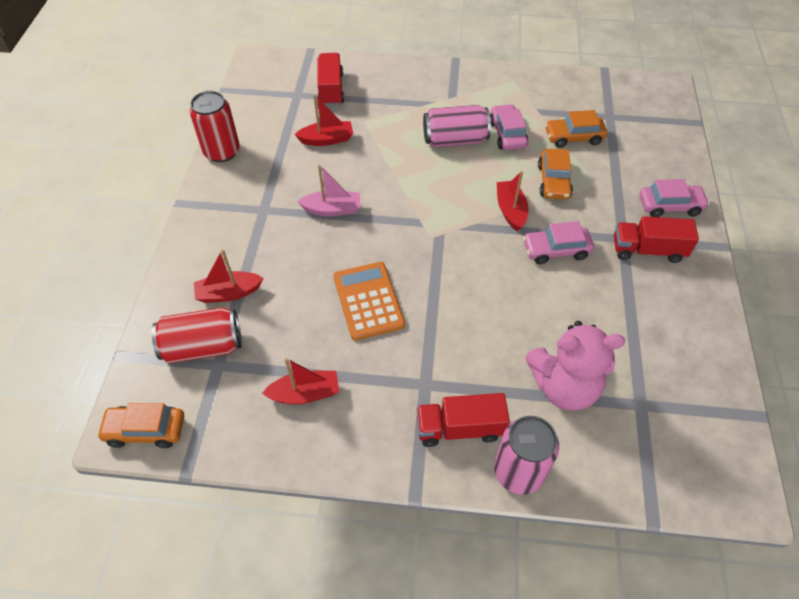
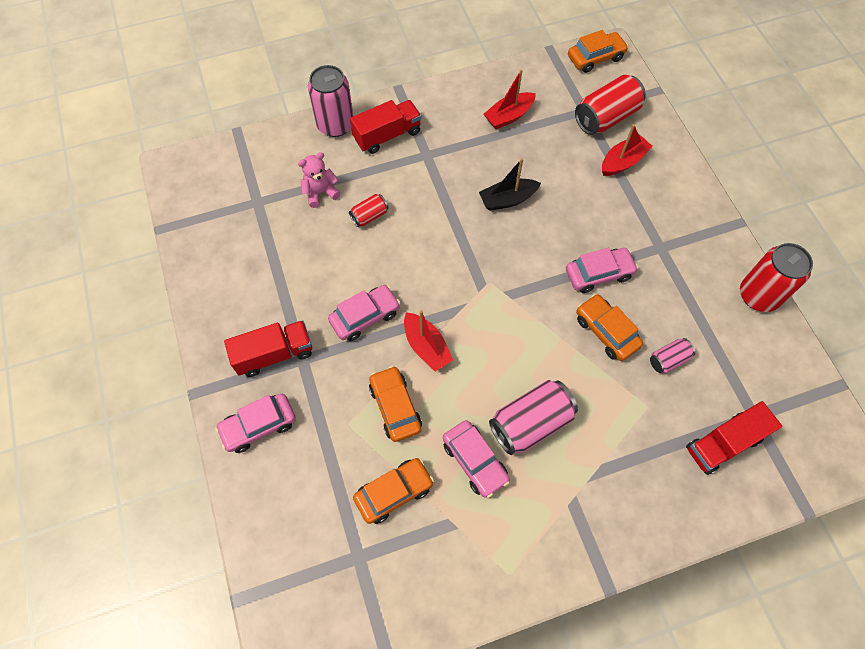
camera: 155 degrees right, 10 degrees up
red boat [294,94,353,146] -> pink can [650,338,695,373]
pink boat [297,165,360,216] -> pink car [566,248,638,293]
red truck [317,53,344,106] -> red truck turned 90 degrees clockwise [686,401,782,475]
orange calculator [333,262,405,340] -> black boat [479,158,541,211]
pink teddy bear [525,321,625,411] -> pink teddy bear [298,152,340,208], size x0.54
none -> red can [349,194,388,227]
none -> orange car [576,294,643,361]

